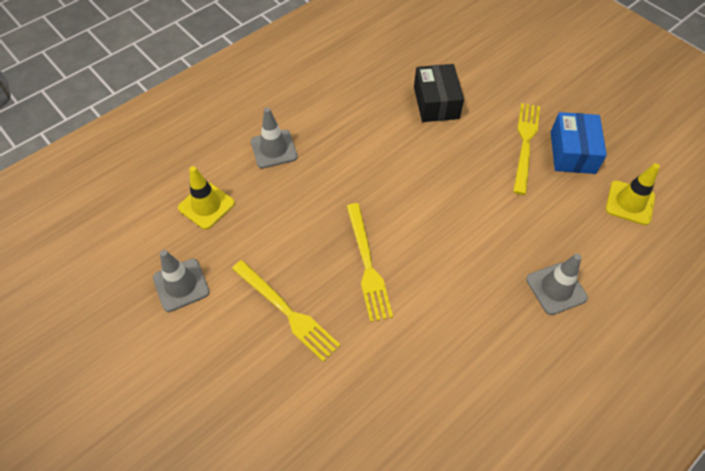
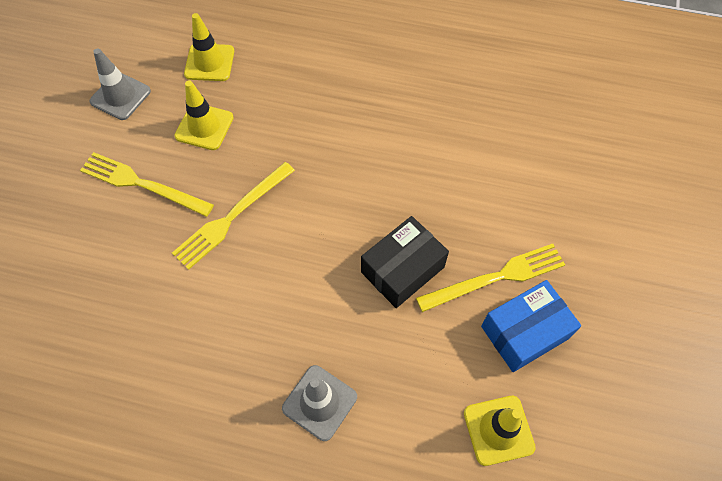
camera: 55 degrees right, 5 degrees up
yellow fork [232,260,340,362] -> yellow fork turned 105 degrees clockwise [80,152,214,217]
grey traffic cone [251,107,298,169] -> none
black box [414,64,464,122] -> black box moved to [361,216,449,308]
none -> yellow traffic cone [174,80,234,150]

